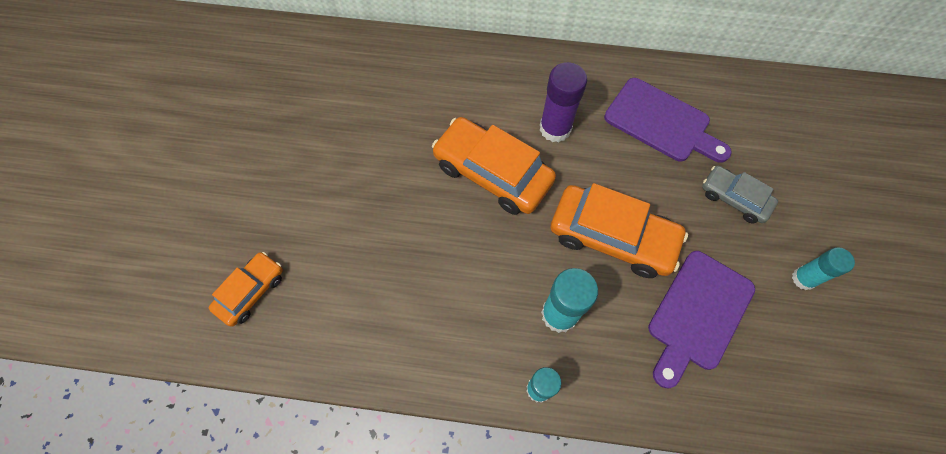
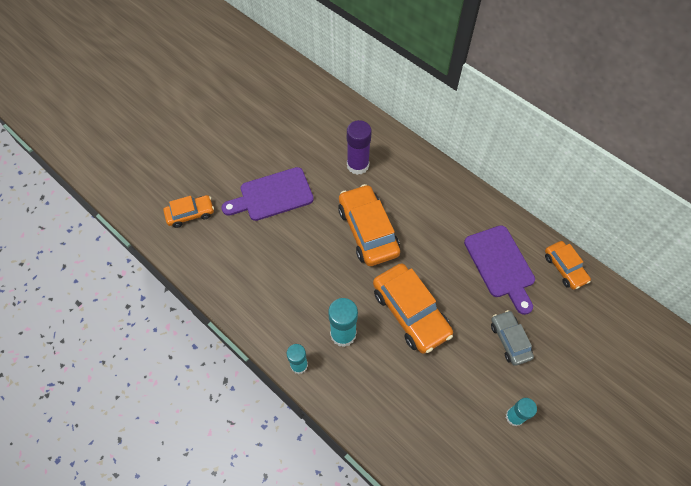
camera: 35 degrees right, 5 degrees down
purple glue stick [540,62,587,142] -> purple glue stick moved to [347,120,372,175]
purple cutting board [648,251,755,388] -> purple cutting board moved to [221,167,314,221]
none -> orange car [545,241,591,290]

